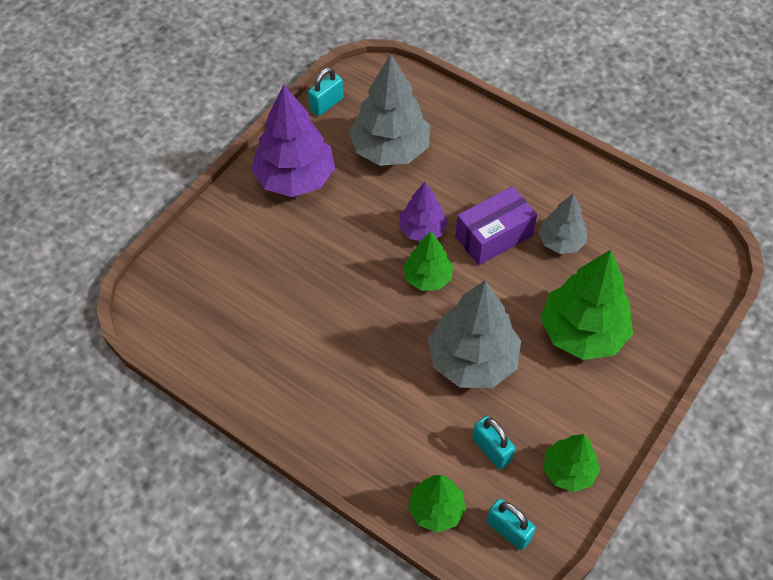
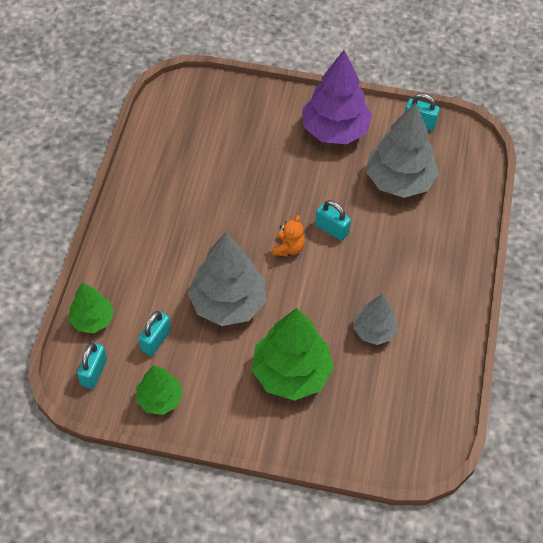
camera: 65 degrees right, 0 degrees up
purple tree [399,182,448,241] -> turquoise padlock [315,200,351,241]
green tree [403,231,453,291] -> orange teddy bear [273,215,305,256]
purple box [455,186,537,265] -> none

